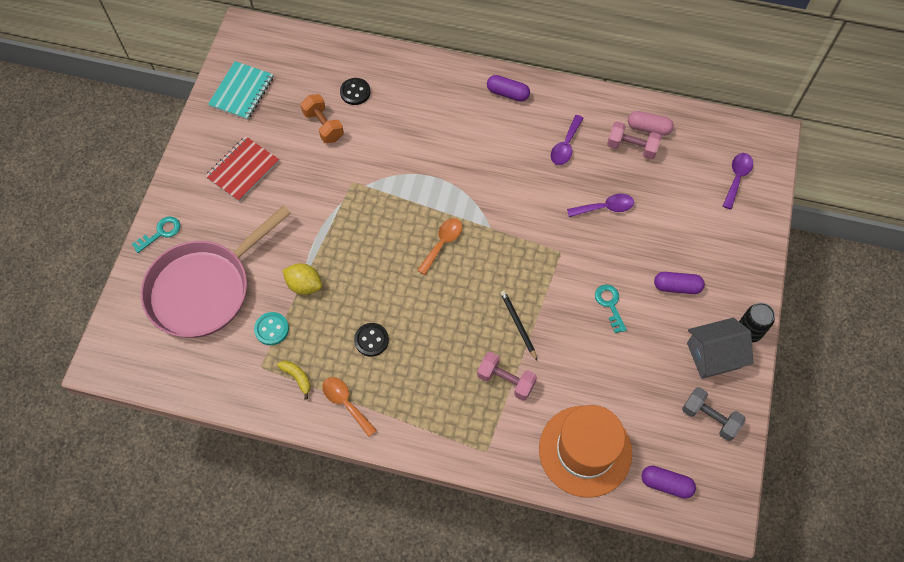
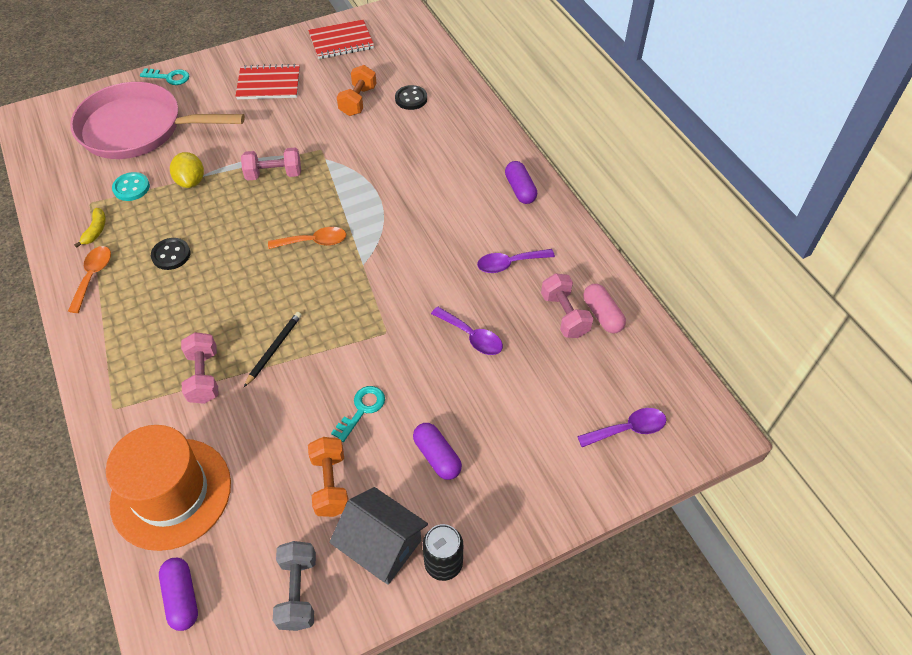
camera: 50 degrees right, 10 degrees down
turquoise notebook [208,61,273,120] -> red notebook [308,20,374,59]
none -> pink dumbbell [241,147,301,181]
none -> orange dumbbell [308,437,349,517]

